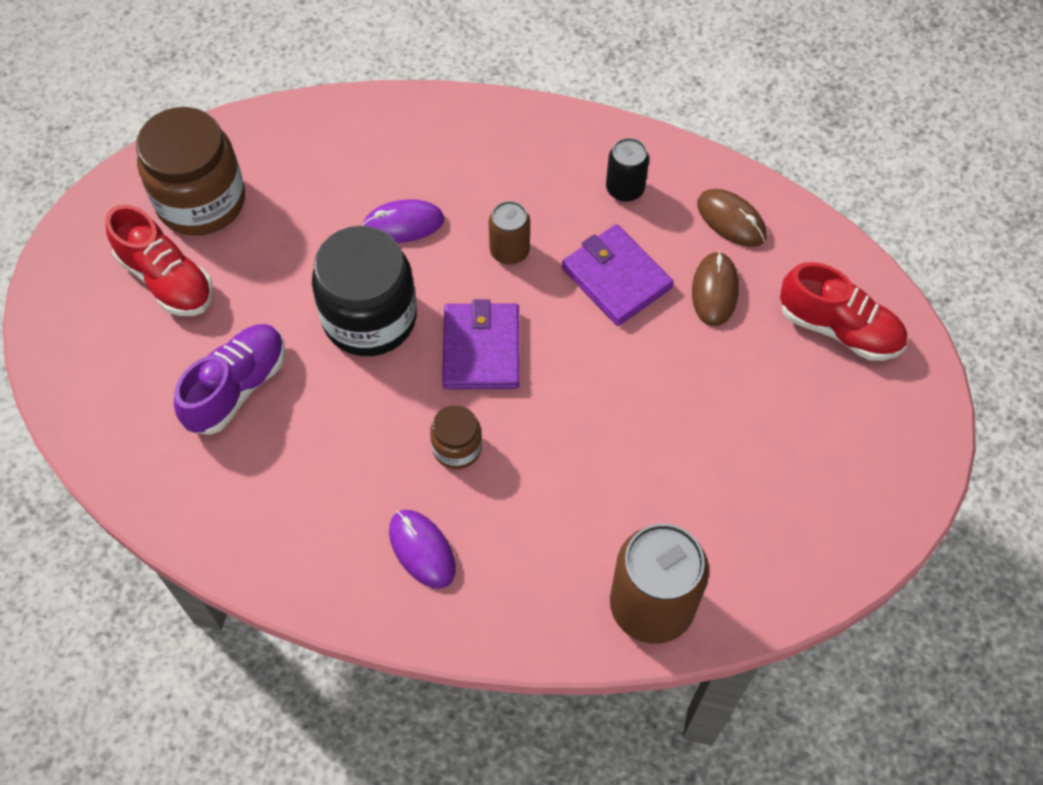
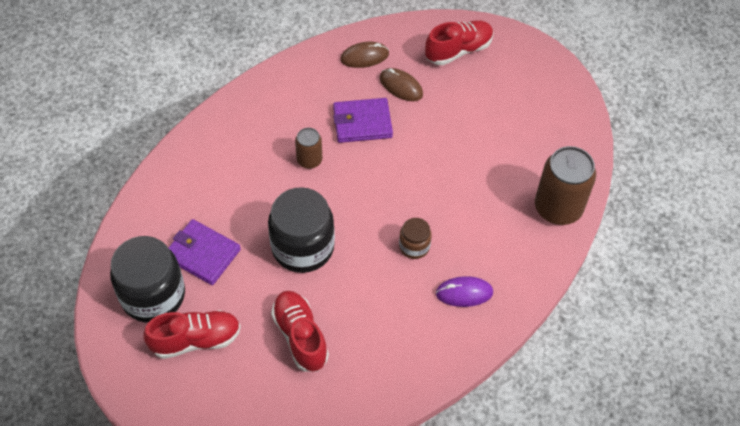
camera: 60 degrees left, 5 degrees down
brown jar [136,107,245,236] -> black jar [110,236,185,323]
purple shoe [174,324,285,435] -> red shoe [271,291,329,372]
purple mouse [362,199,444,243] -> none
purple wallet [442,299,520,389] -> purple wallet moved to [169,219,241,285]
black can [606,138,649,202] -> none

